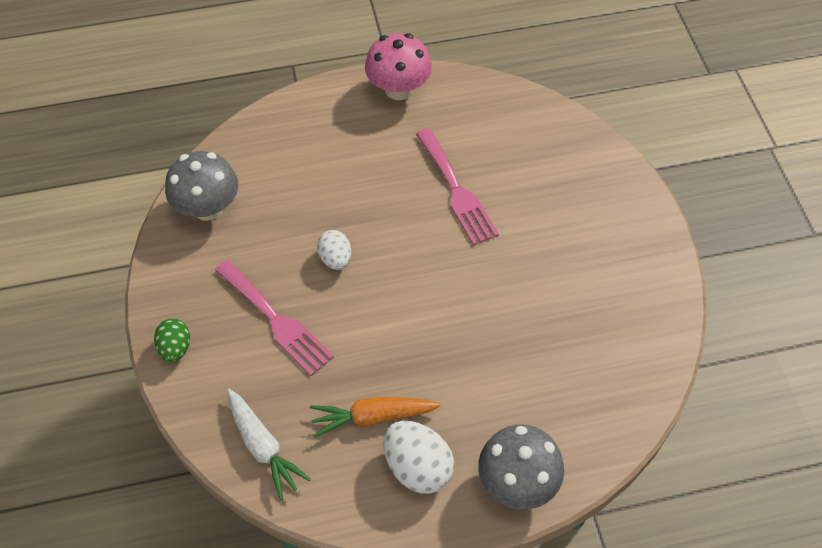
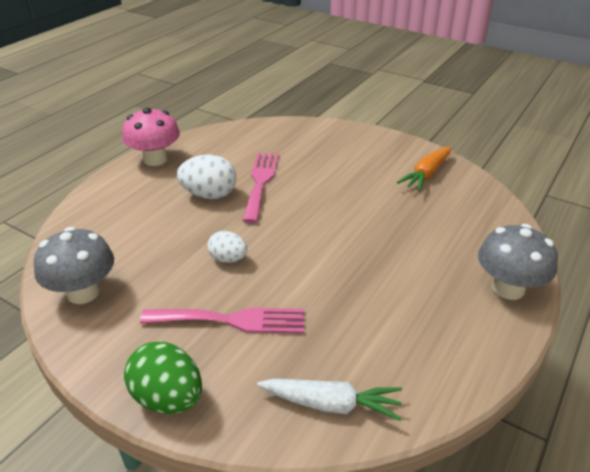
camera: 45 degrees left, 20 degrees down
green egg [154,318,190,362] -> green egg [124,341,202,414], size x1.60
orange carrot [310,397,441,438] -> orange carrot moved to [397,147,451,192]
white egg [384,421,454,494] -> white egg moved to [177,154,236,199]
pink fork [416,128,499,245] -> pink fork turned 105 degrees counterclockwise [242,153,279,223]

